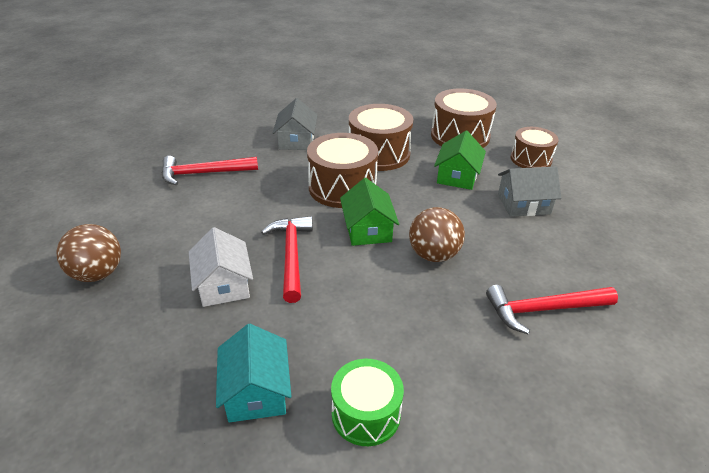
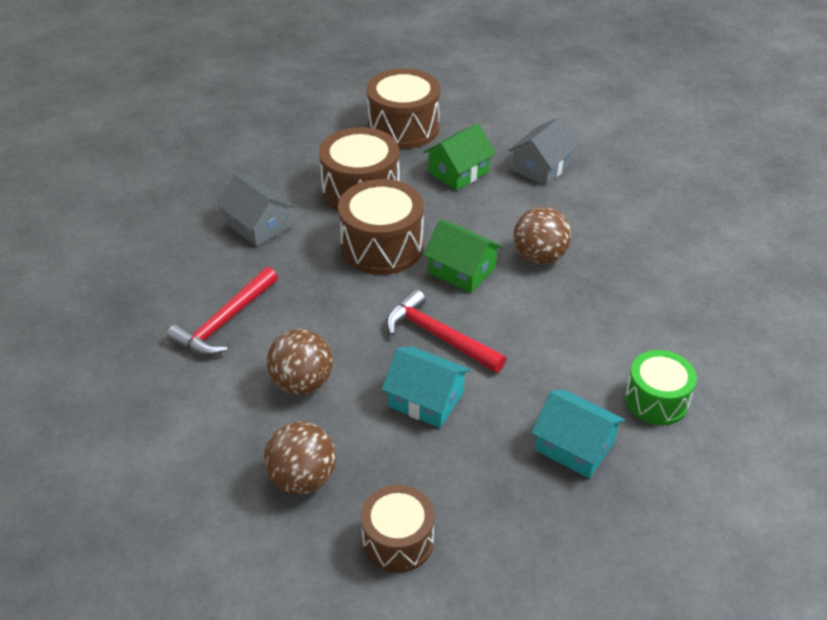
camera: 45 degrees left, 5 degrees up
white house [189,227,253,307] -> turquoise house [381,347,471,428]
green house [434,131,486,190] -> green house turned 75 degrees clockwise [423,123,496,191]
red hammer [486,285,618,334] -> none
brown drum [511,127,559,168] -> brown drum moved to [361,485,435,573]
none -> brown ball [267,329,333,395]

